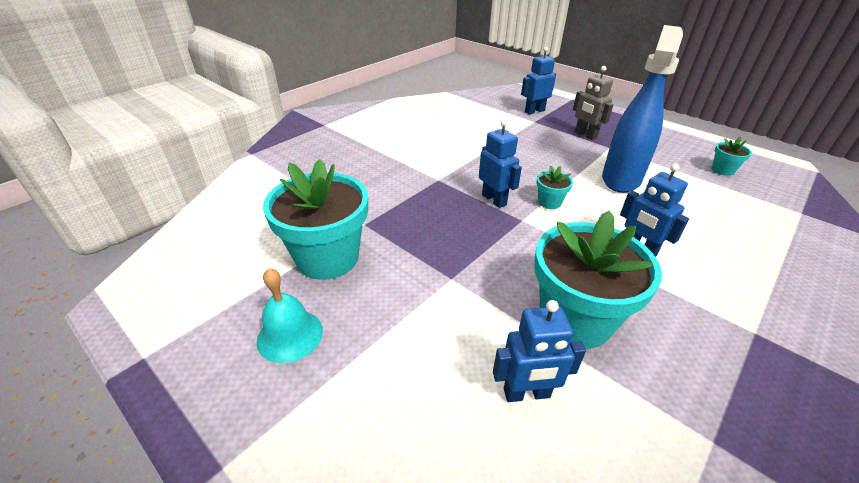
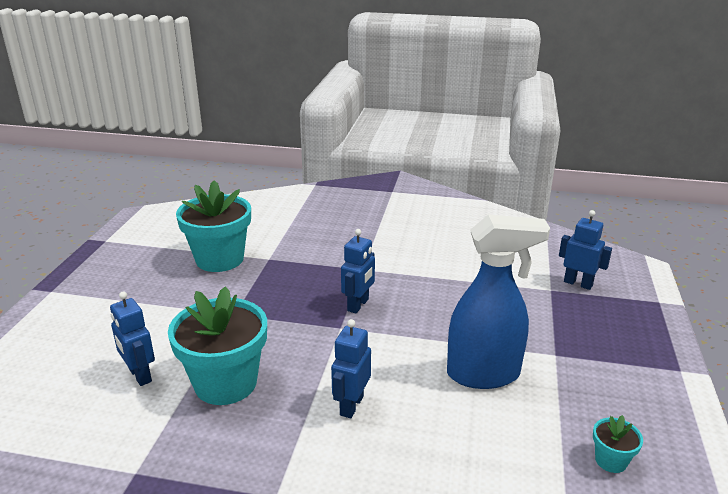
camera: 60 degrees right, 10 degrees down
turquoise bell [257,268,323,363] -> none
turquoise flower pot [536,166,573,209] -> none
grey robot [573,66,614,140] -> none

